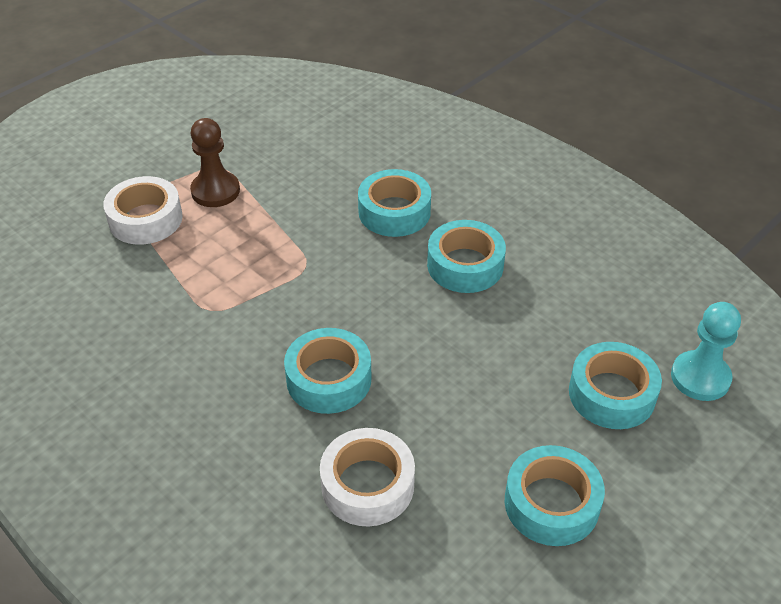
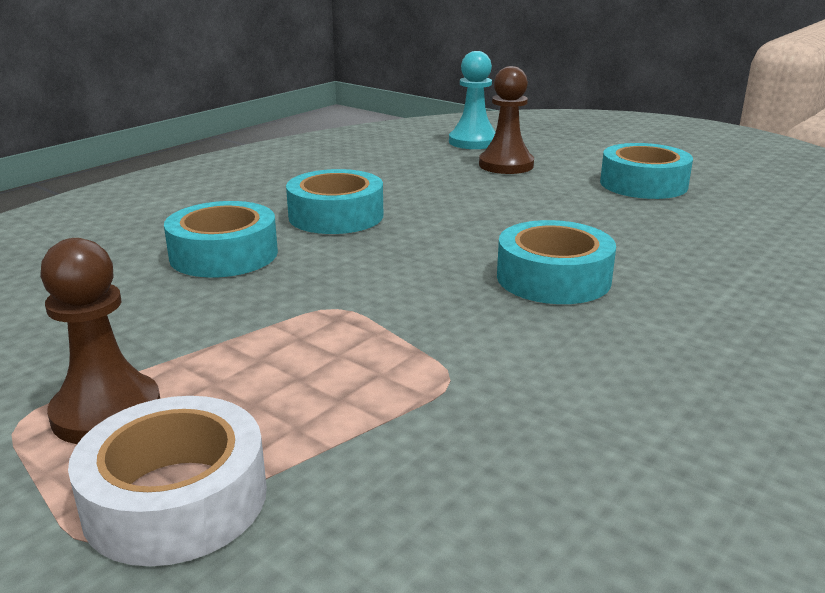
camera: 95 degrees left, 20 degrees down
white tape [320,428,415,526] -> none
turquoise tape [569,342,662,429] -> brown pawn [479,66,534,174]

